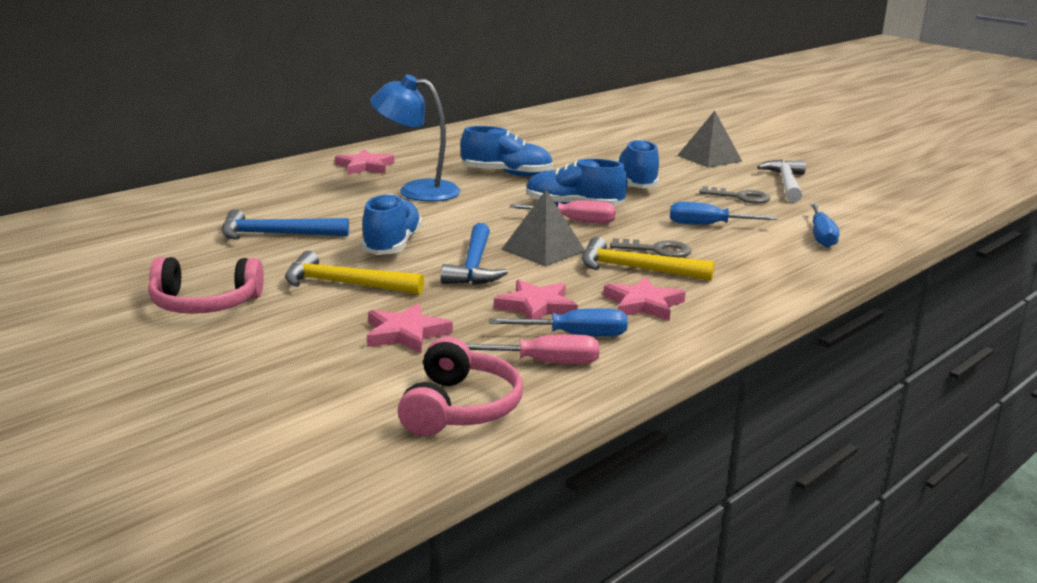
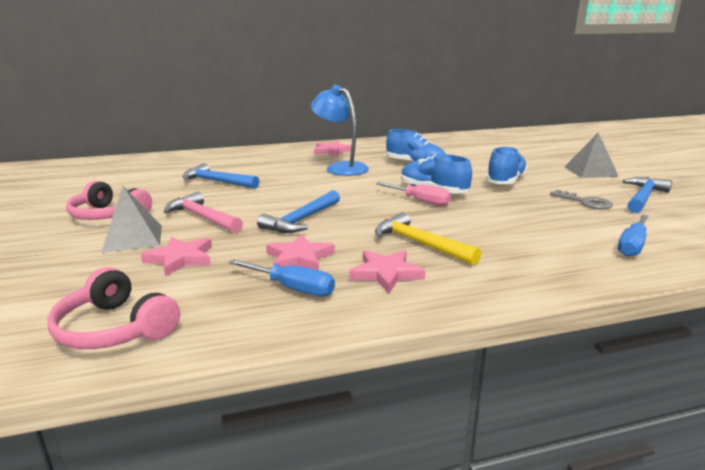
camera: 30 degrees right, 0 degrees up
yellow hammer [285,251,424,295] -> pink hammer [164,192,243,233]
blue shoe [361,193,422,255] -> none
pink headphones [398,336,523,436] -> pink headphones turned 90 degrees clockwise [47,267,180,349]
pink screwdriver [466,334,599,364] -> none
grey pyramid [501,190,585,267] -> grey pyramid moved to [101,186,162,253]
grey key [610,238,692,258] -> none
blue screwdriver [670,202,778,225] -> none
white hammer [757,160,806,203] -> blue hammer [623,177,672,213]

